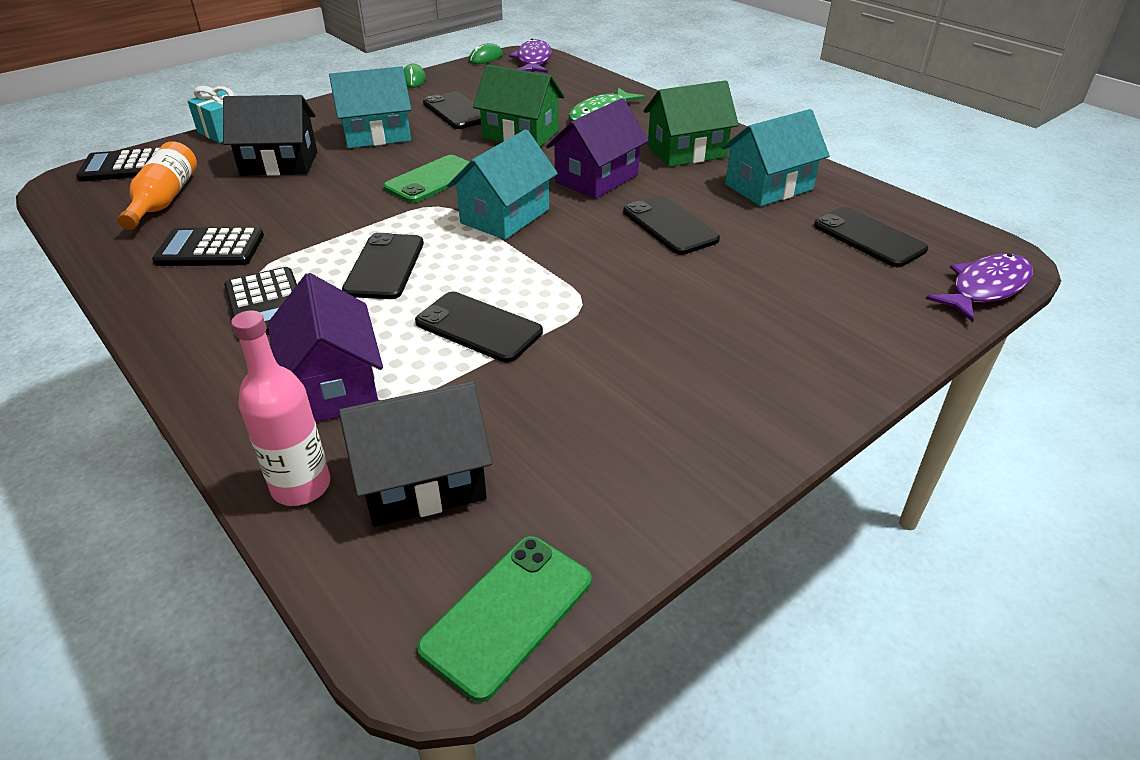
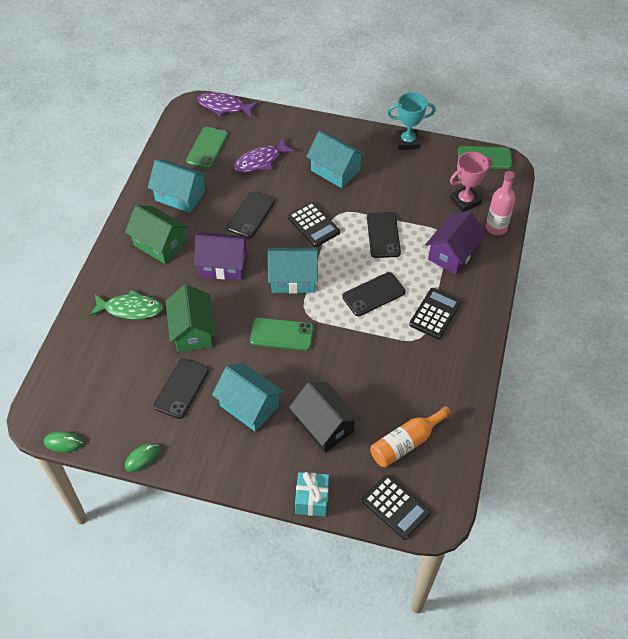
camera: 125 degrees left, 15 degrees up
black calculator [152,227,264,266] -> black calculator moved to [288,202,340,247]
black house [339,381,492,527] -> pink trophy [450,152,493,212]
purple fish [509,39,552,73] -> purple fish moved to [234,138,295,173]
black phone [814,207,928,267] -> green phone [186,127,228,169]
none -> turquoise house [306,131,366,188]
none -> turquoise trophy [387,92,436,150]

